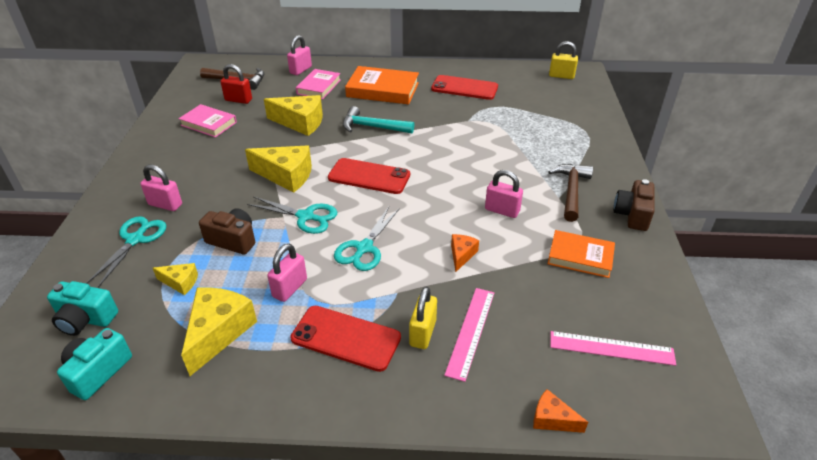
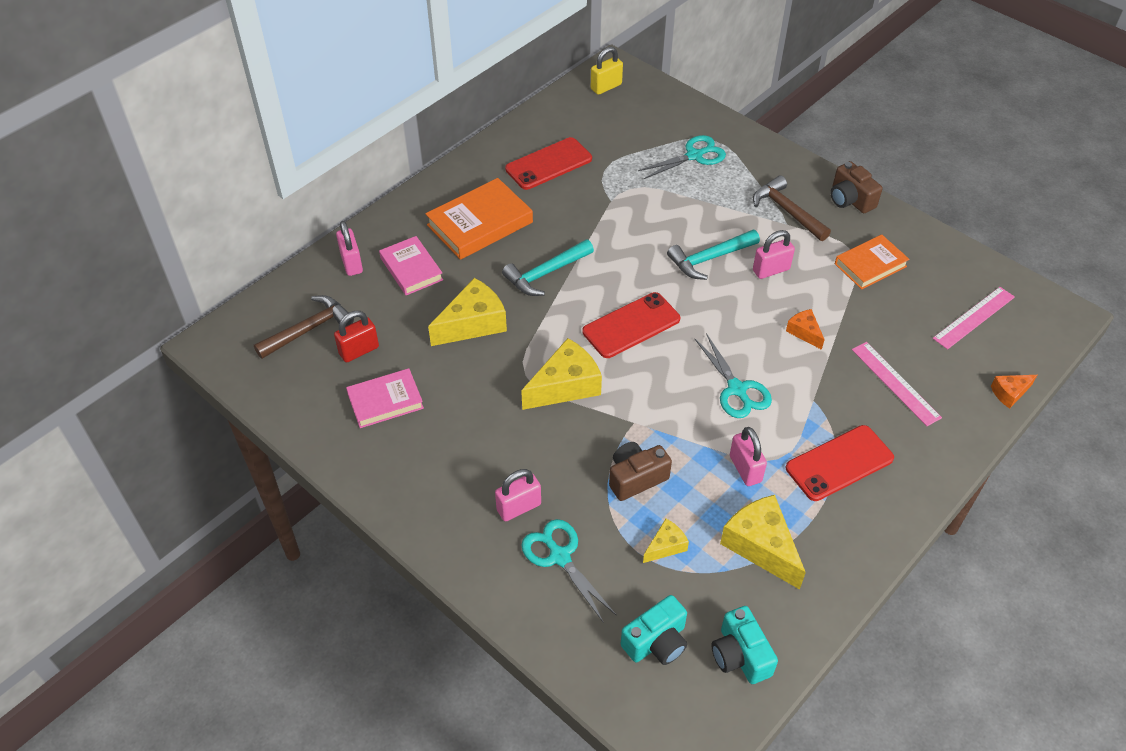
camera: 50 degrees left, 10 degrees up
turquoise scissors [247,196,337,234] -> turquoise scissors moved to [638,135,726,179]
yellow padlock [409,287,437,349] -> none
none -> turquoise hammer [667,230,760,280]

